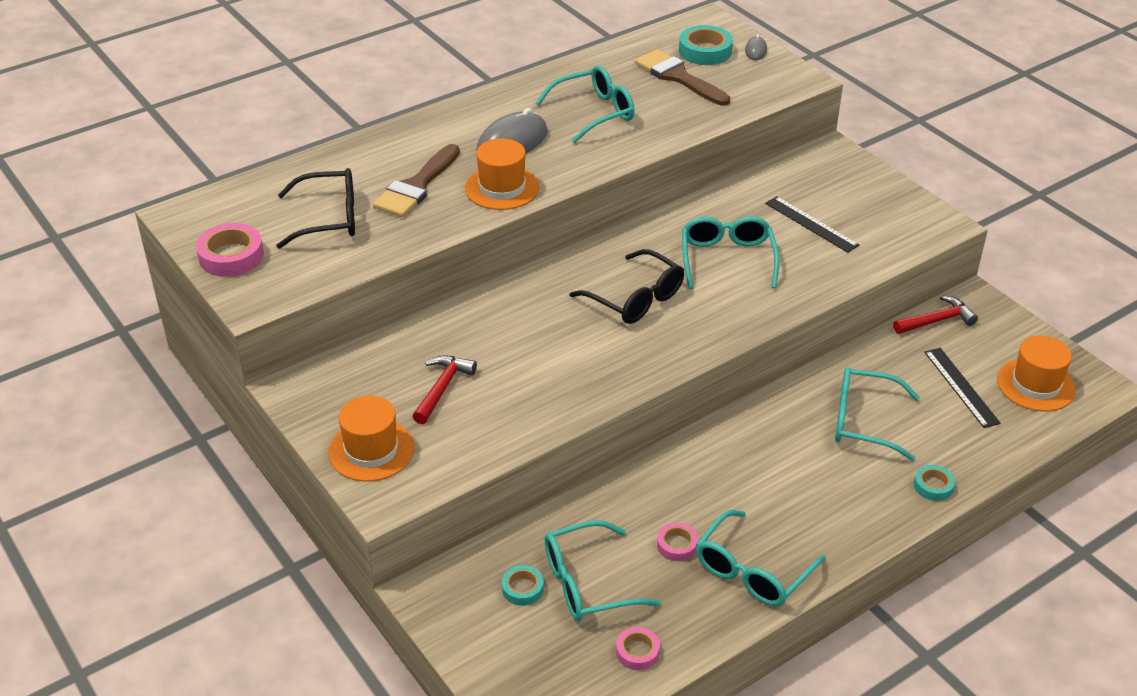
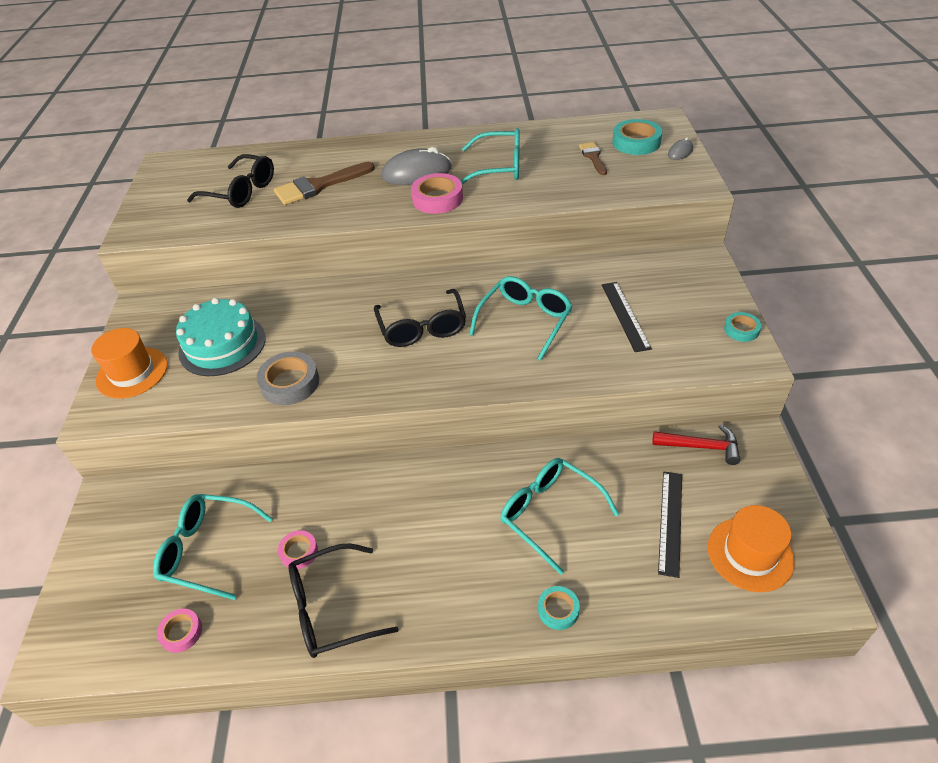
camera: 35 degrees right, 5 degrees up
pink tape [196,223,264,277] -> pink tape moved to [411,173,463,214]
red hammer [412,355,477,424] -> turquoise cake [176,298,266,376]
orange hat [465,138,539,210] -> none
turquoise tape [502,565,544,606] -> turquoise tape moved to [724,312,761,342]
brown brush [635,49,730,106] -> brown brush [579,142,607,175], size x0.58
turquoise glasses [696,510,826,606] -> black glasses [289,544,399,658]
none -> grey tape [257,351,319,405]

